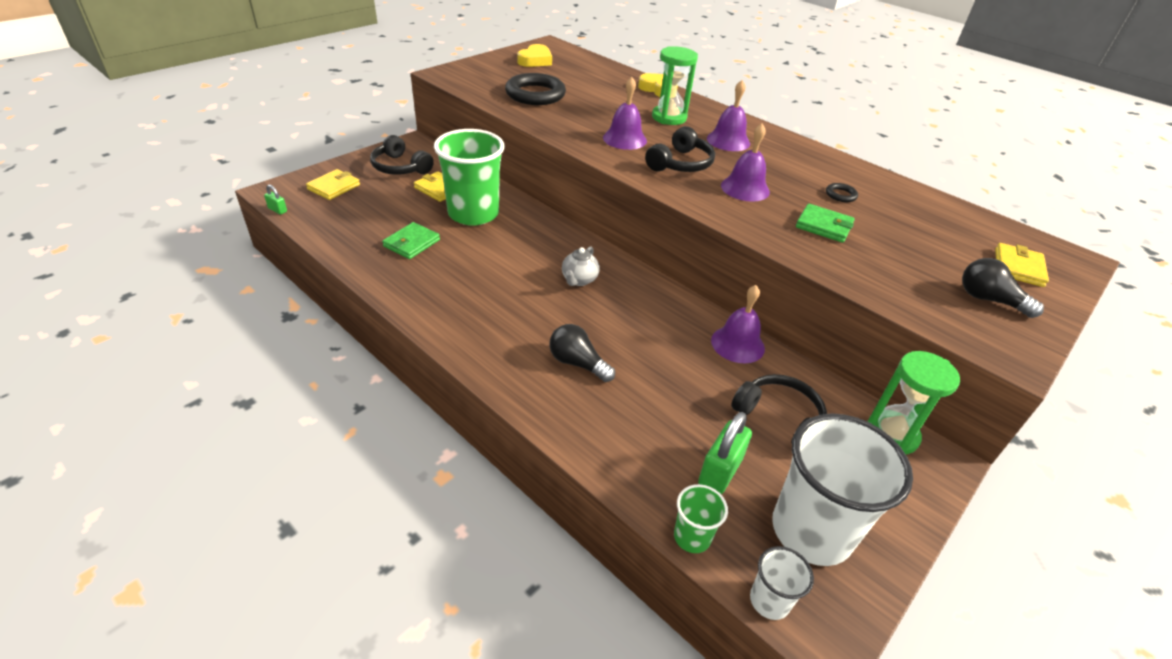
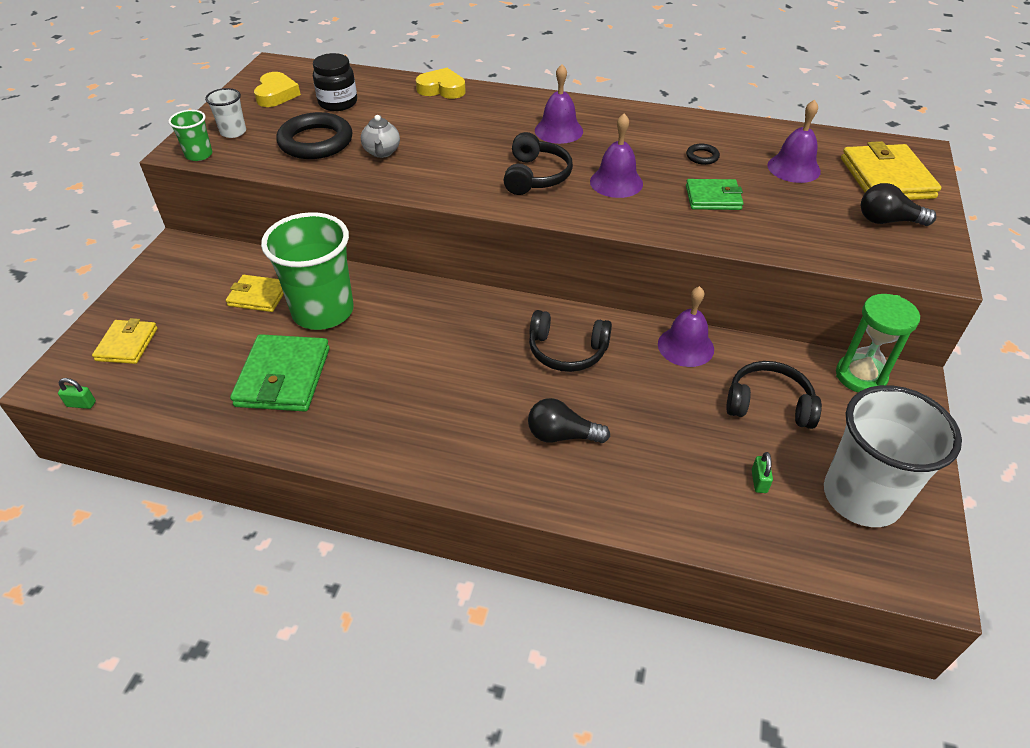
camera: 25 degrees left, 5 degrees up
black headphones [370,135,434,175] -> black headphones moved to [529,310,612,372]
green wallet [382,222,440,259] -> green wallet [230,334,330,412], size x1.64
grey teapot [562,246,600,286] -> grey teapot moved to [361,115,400,158]
purple bell [603,77,647,150] -> purple bell moved to [767,100,821,183]
green hourglass [652,46,698,125] -> none
green cup [674,484,728,553] -> green cup moved to [168,110,212,161]
green padlock [698,412,752,494] -> green padlock [752,452,773,493], size x0.50
white cup [750,546,814,620] -> white cup moved to [205,88,246,138]
yellow wallet [995,243,1049,287] -> yellow wallet [841,141,941,200], size x1.64
none -> black jar [313,53,357,111]

